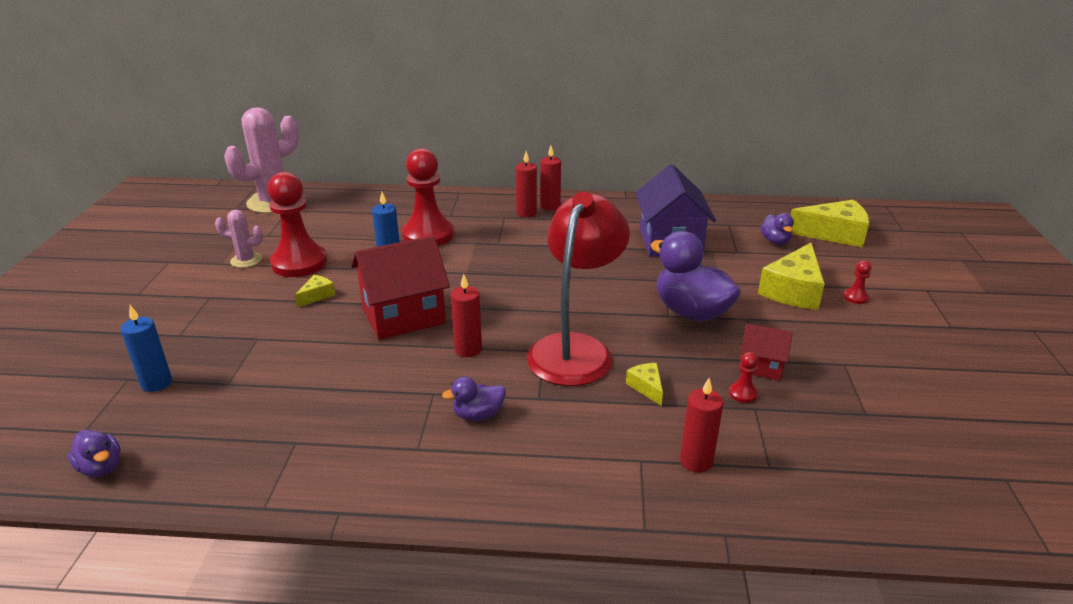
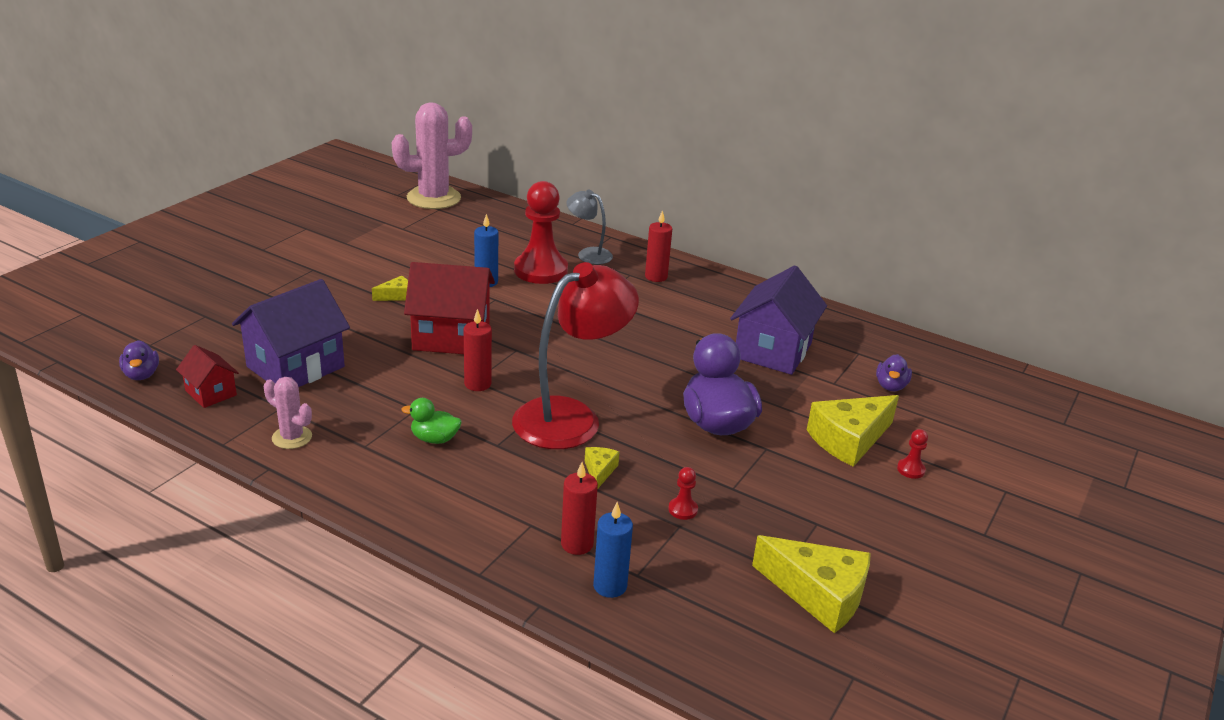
camera: 25 degrees right, 0 degrees up
blue candle [121,305,172,392] -> blue candle moved to [593,502,633,598]
pink cactus [215,210,263,268] -> pink cactus moved to [263,377,312,449]
red pawn [268,172,327,277] -> none
purple duck [442,376,506,421] -> green duck [401,398,461,444]
red candle [540,146,561,210] -> none
red house [740,323,793,380] -> red house moved to [176,345,239,408]
yellow cheese [791,200,869,248] -> yellow cheese moved to [752,535,871,633]
none -> purple house [232,279,350,387]
none -> grey lamp [567,189,613,264]

